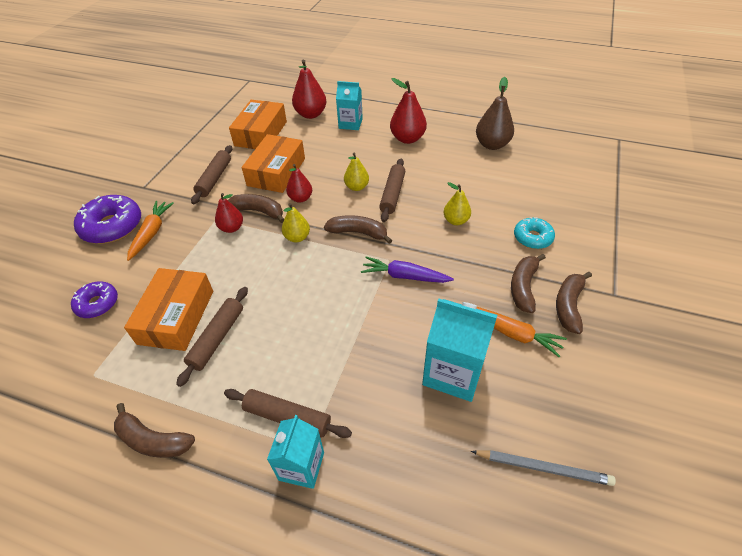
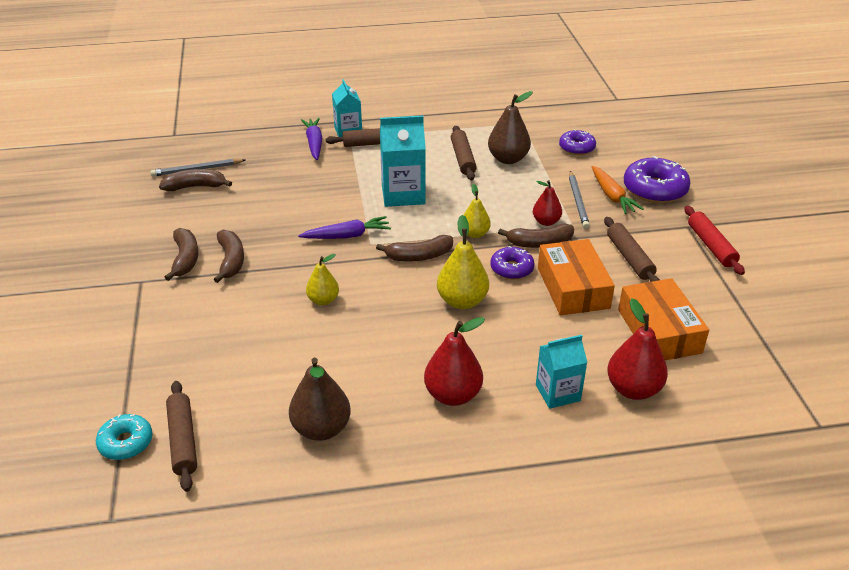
camera: 150 degrees right, 10 degrees down
brown banana [114,403,195,458] -> brown banana moved to [159,169,232,191]
orange box [124,268,213,351] -> brown pear [488,91,533,164]
red pear [286,164,312,203] -> purple donut [490,246,535,279]
yellow pear [344,153,369,191] -> yellow pear [437,215,489,309], size x1.58
brown rolling pin [379,159,405,222] -> brown rolling pin moved to [166,381,197,492]
turquoise carton [422,299,497,402] -> turquoise carton moved to [380,115,426,207]
orange carrot [476,307,567,357] -> none
turquoise donut [514,217,555,249] -> turquoise donut moved to [96,414,153,460]
none -> purple carrot [301,118,322,160]
none -> grey pencil [569,171,590,229]
none -> red rolling pin [685,206,745,275]

